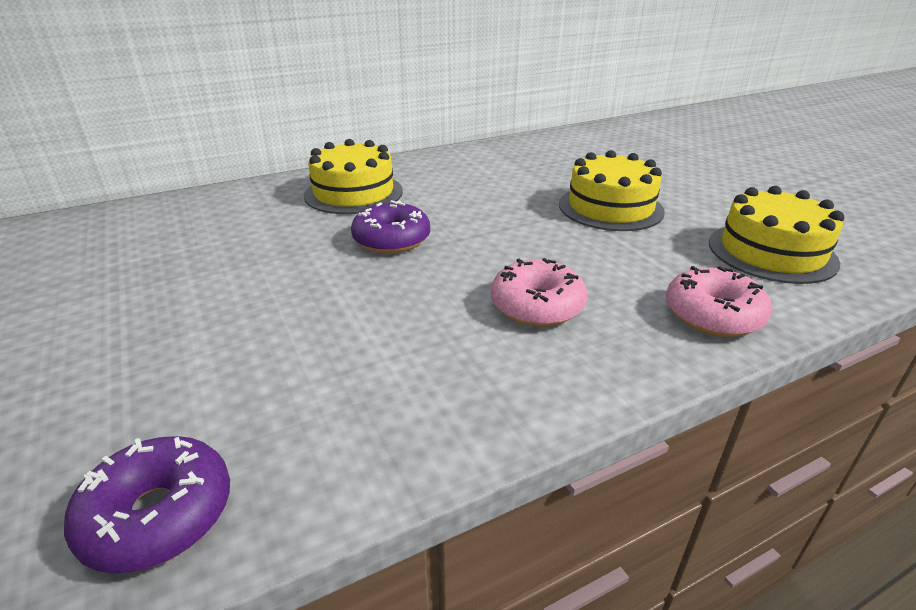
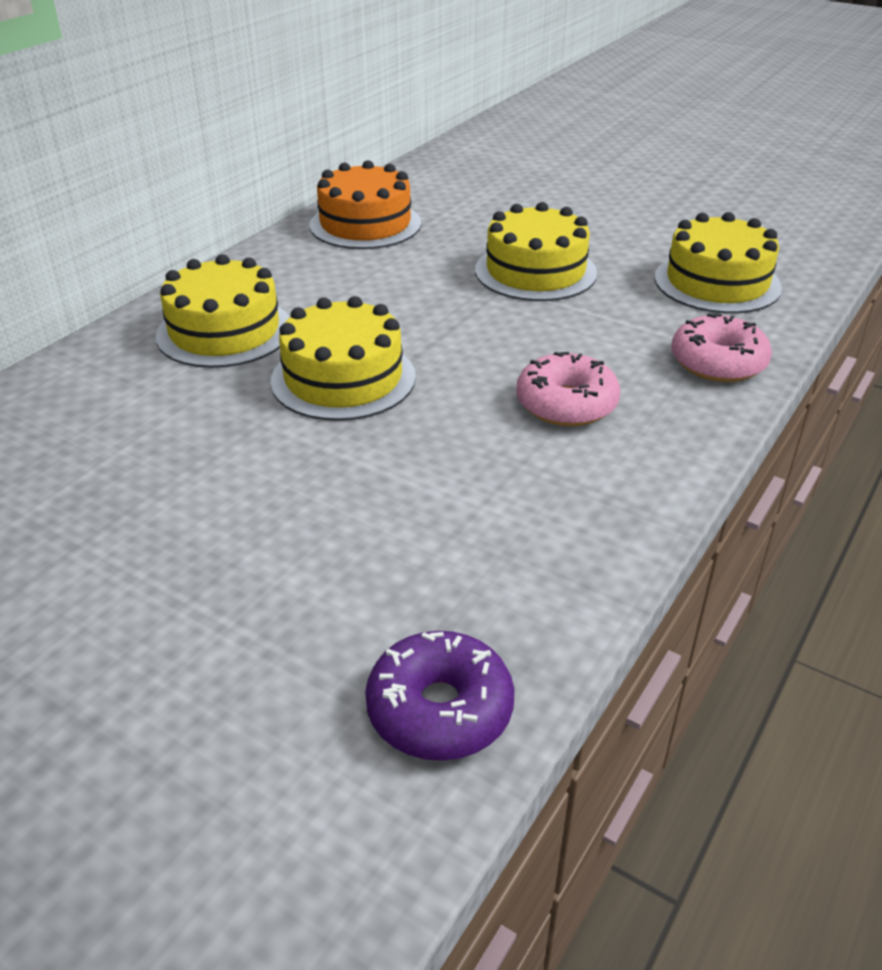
camera: 30 degrees left, 5 degrees up
purple donut [351,200,430,254] -> yellow cake [271,296,416,421]
none -> orange cake [309,160,421,249]

